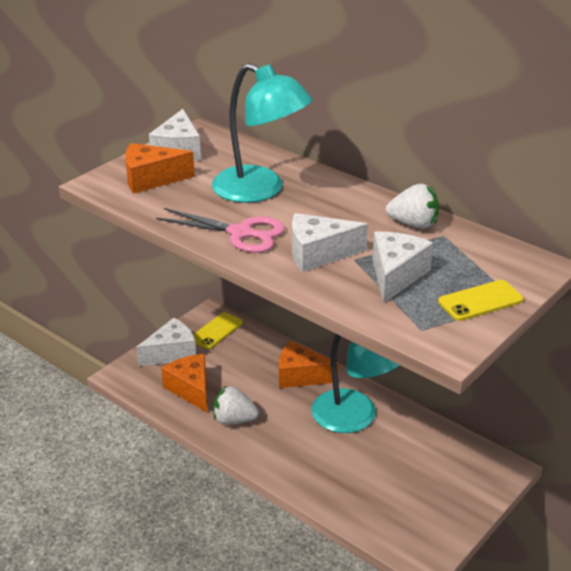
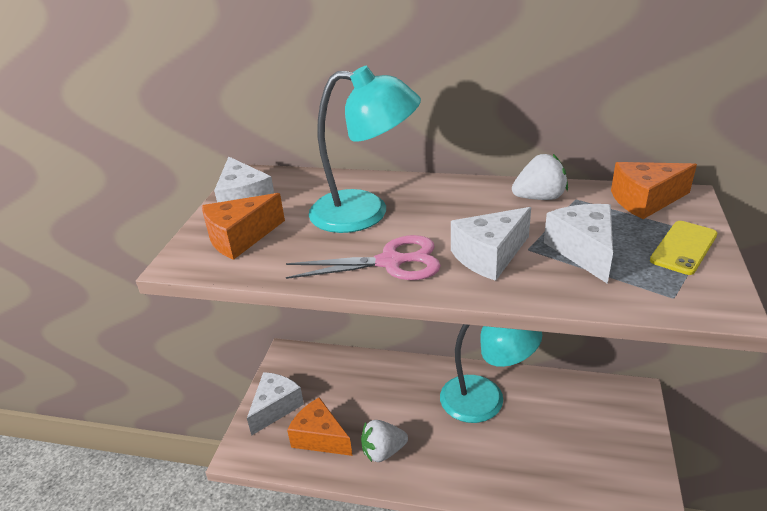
camera: 25 degrees left, 0 degrees up
yellow phone [193,312,243,349] -> none
orange cheese [279,341,339,388] -> orange cheese moved to [611,162,697,219]

